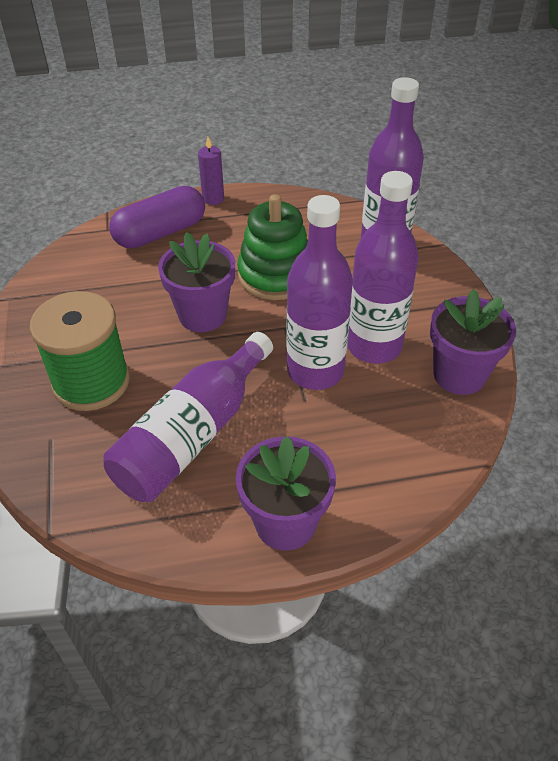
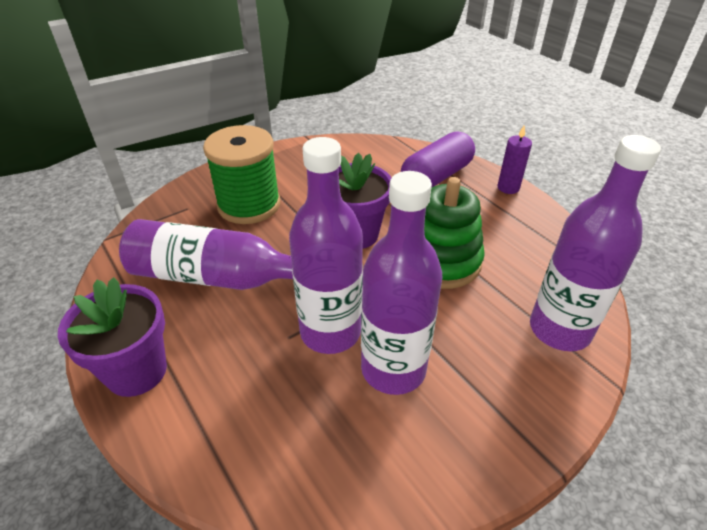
camera: 65 degrees right, 5 degrees down
purple capsule [110,186,205,249] -> purple capsule turned 75 degrees counterclockwise [401,131,475,187]
purple flower pot [430,289,516,395] -> none

